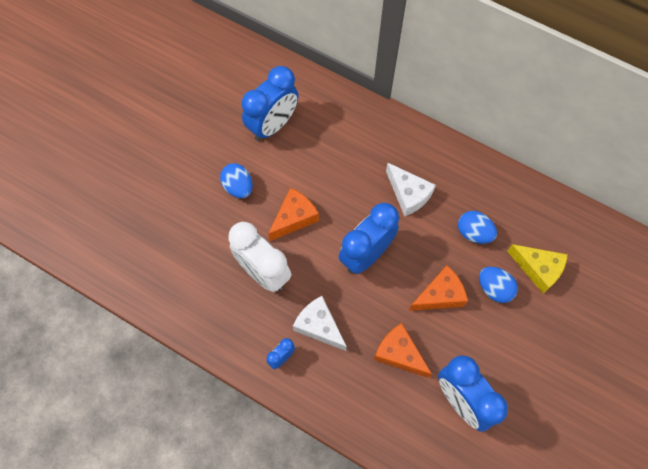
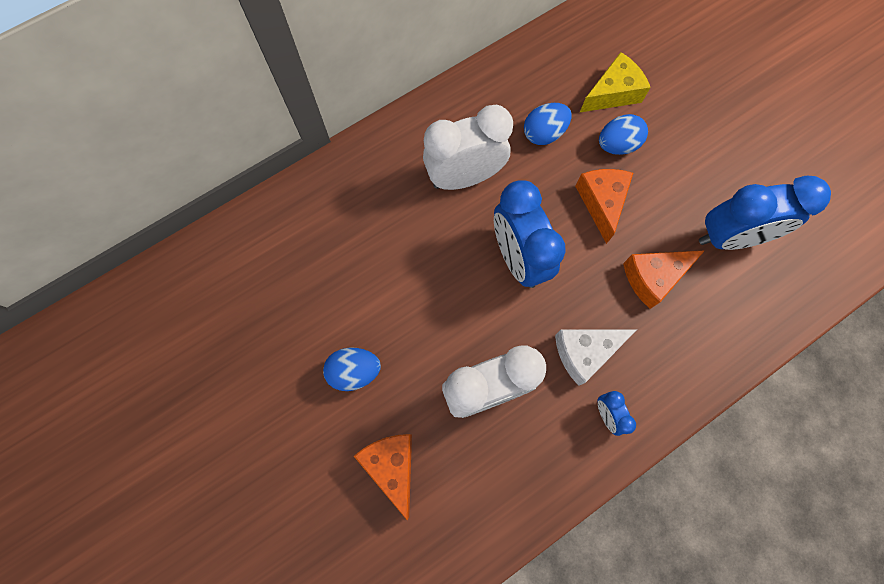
camera: 65 degrees left, 5 degrees up
blue clock [242,66,299,141] -> none
orange cheese [268,188,319,241] -> orange cheese moved to [354,434,412,521]
white cheese [386,163,436,216] -> white clock [423,105,513,190]

